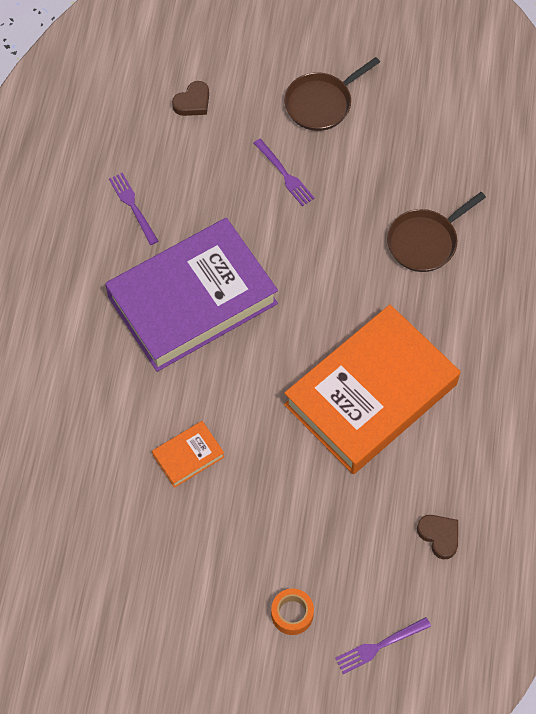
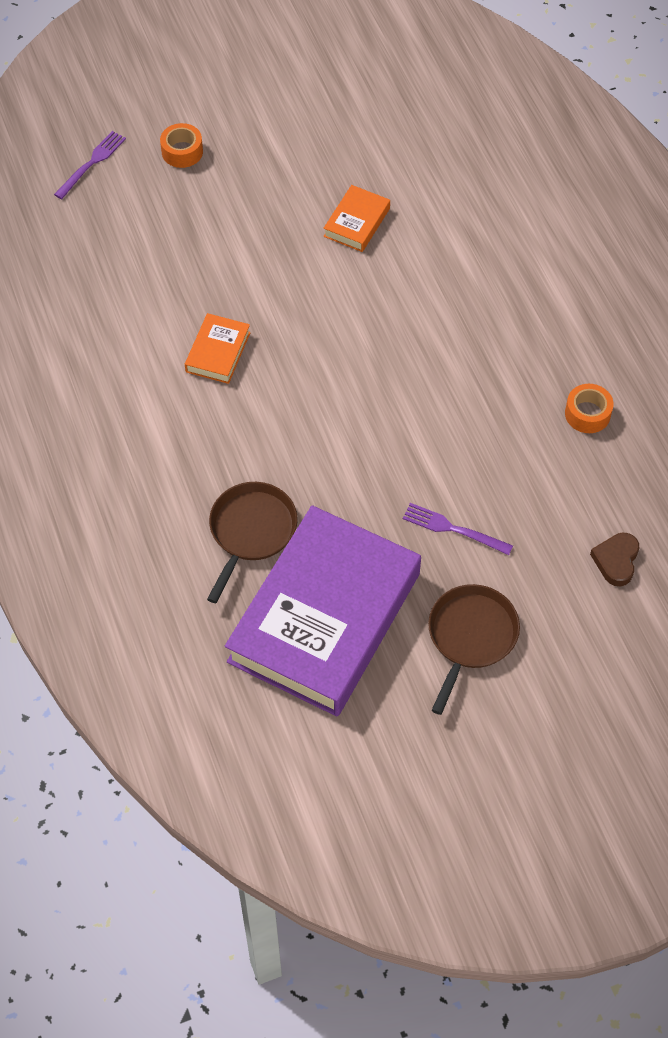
camera: 150 degrees right, 5 degrees down
purple book [105,218,278,372] -> purple book moved to [225,505,421,716]
purple fork [109,173,158,245] -> orange tape [565,384,613,433]
orange book [284,304,461,474] -> orange book [185,313,251,384], size x0.40
brown heart [417,515,458,559] -> none

